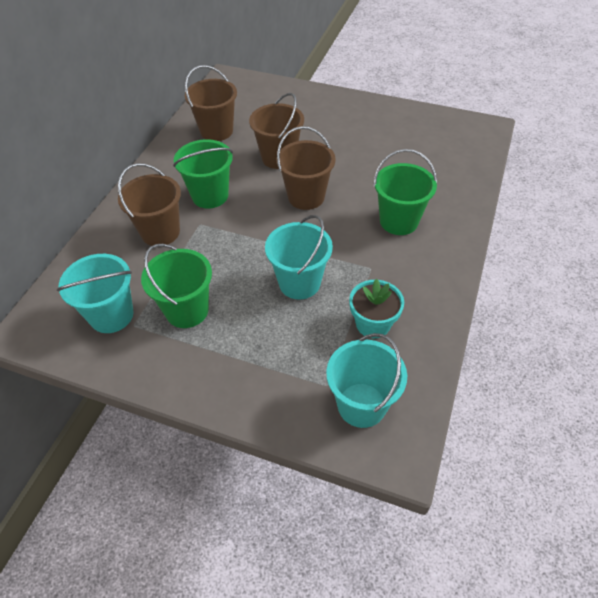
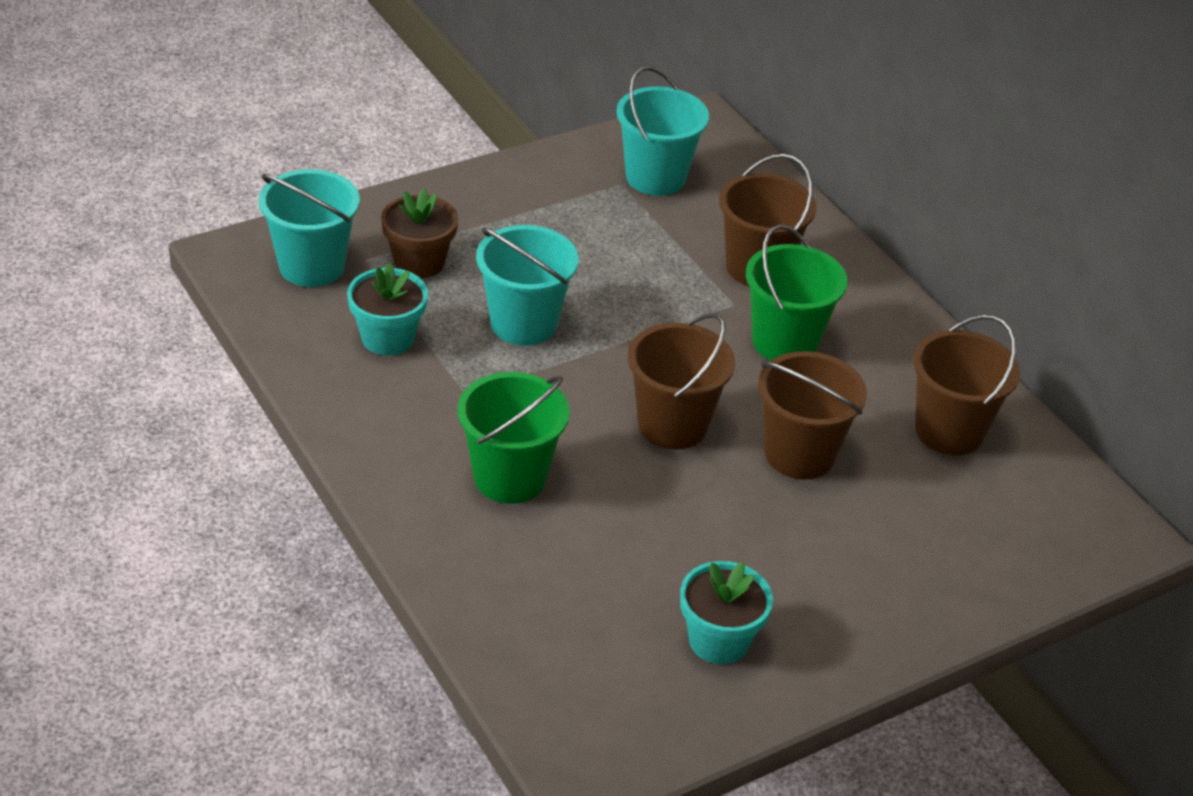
camera: 125 degrees right, 10 degrees down
green bucket [141,244,212,328] -> none
none -> brown flower pot [381,189,458,278]
none -> turquoise flower pot [680,561,773,664]

